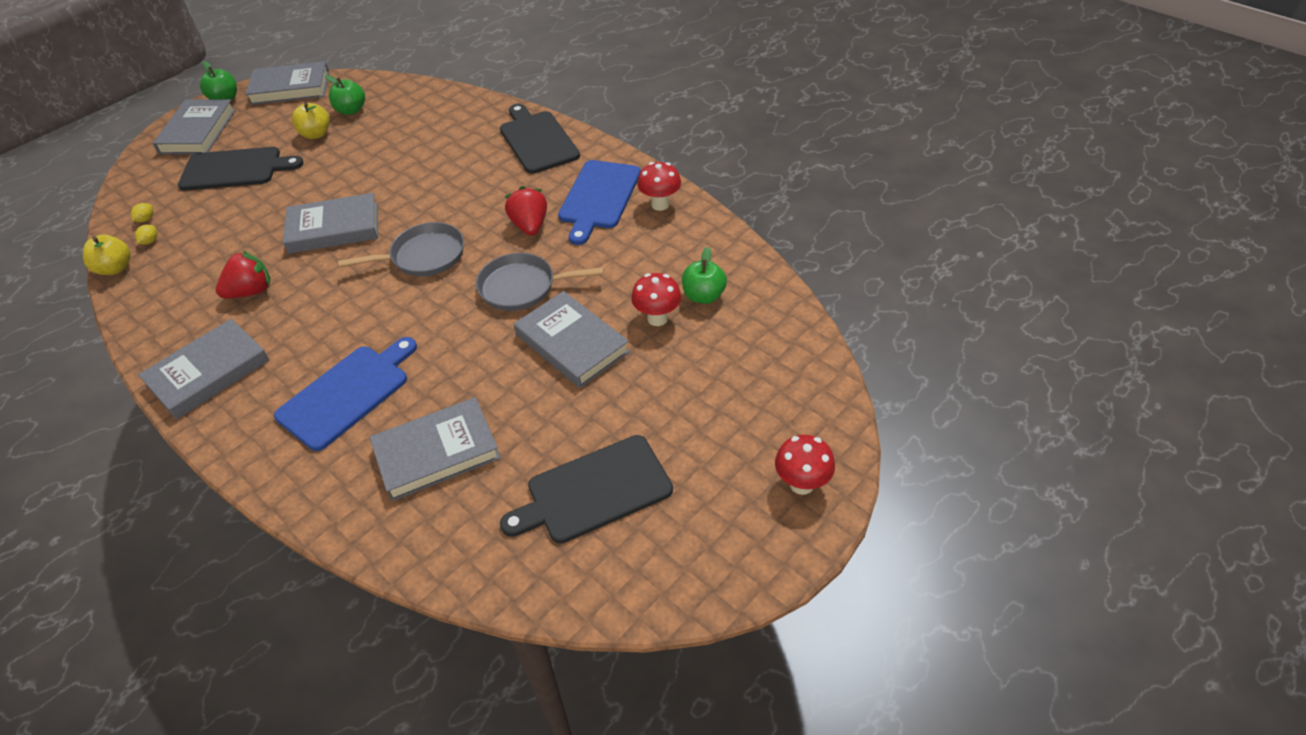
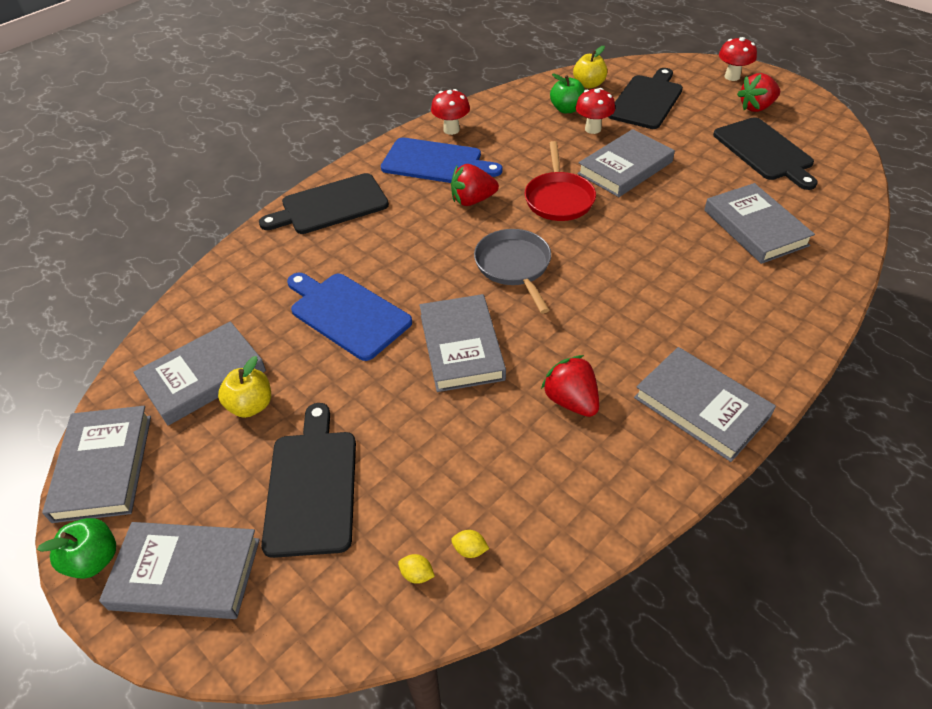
camera: 90 degrees left, 0 degrees up
yellow apple [83,234,131,275] -> yellow apple moved to [573,46,607,89]
blue cutting board [274,337,417,451] -> blue cutting board moved to [287,273,412,361]
green apple [325,75,365,115] -> grey book [133,321,266,426]
grey pan [476,253,604,311] -> red pan [525,141,596,221]
none -> black cutting board [608,68,683,129]
none -> red strawberry [737,73,780,112]

